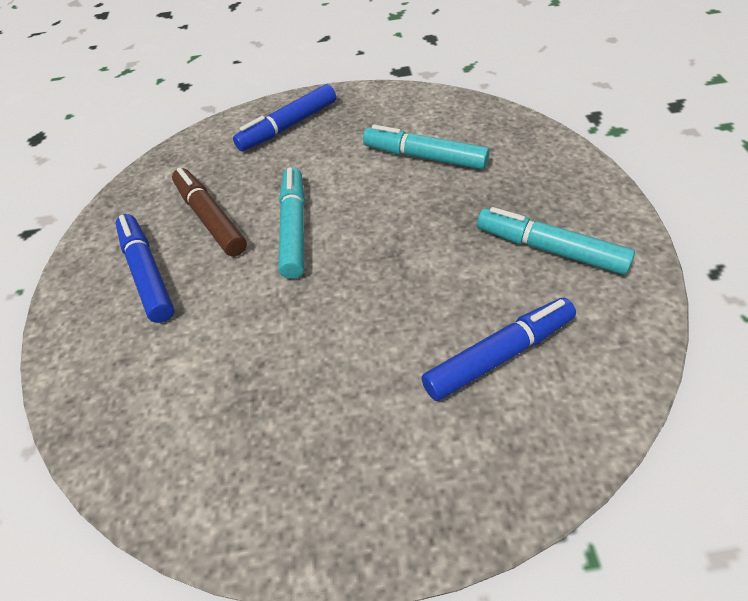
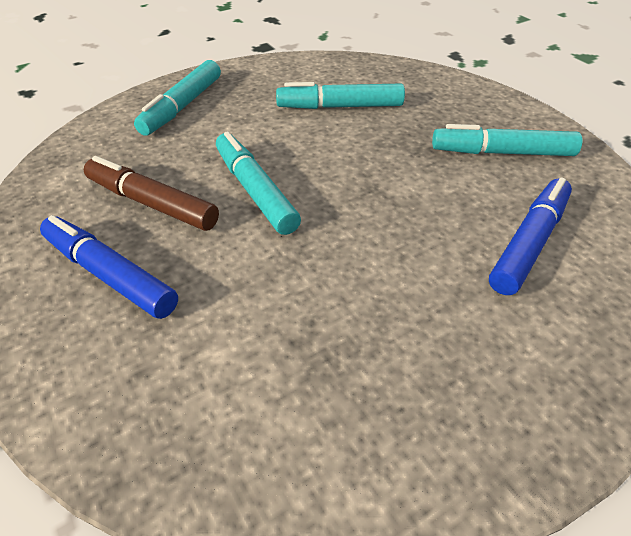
camera: 30 degrees left, 5 degrees down
blue marker [233,84,336,152] -> turquoise marker [134,60,221,136]

